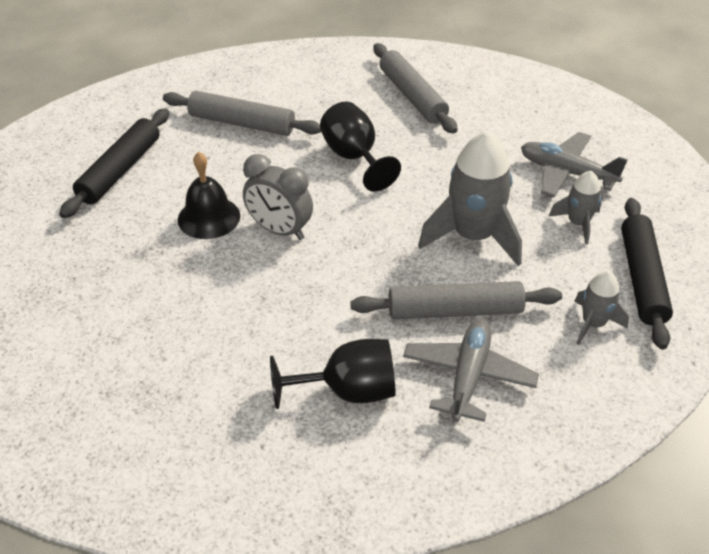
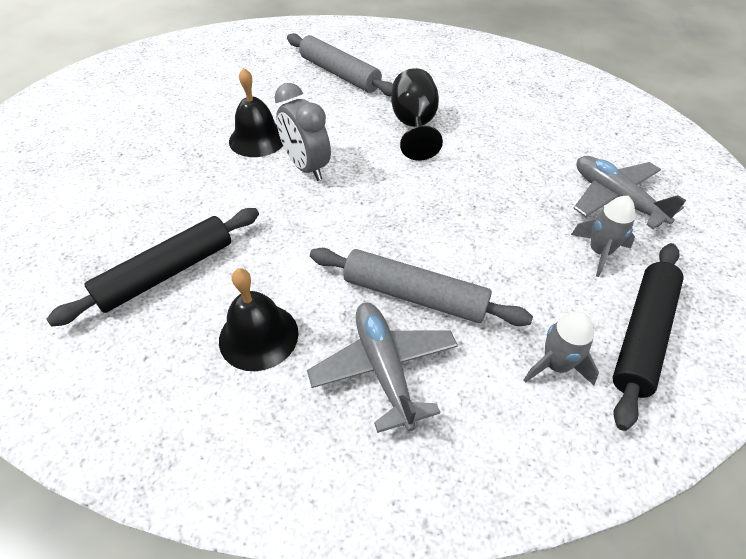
camera: 25 degrees right, 5 degrees up
black rolling pin [59,108,169,218] -> black rolling pin moved to [46,208,259,326]
black goblet [270,339,396,409] -> black bell [219,268,299,371]
grey rolling pin [374,43,458,134] -> none
grey plane [403,318,539,422] -> grey plane turned 60 degrees counterclockwise [307,302,458,433]
grey rocket [418,131,522,266] -> none

